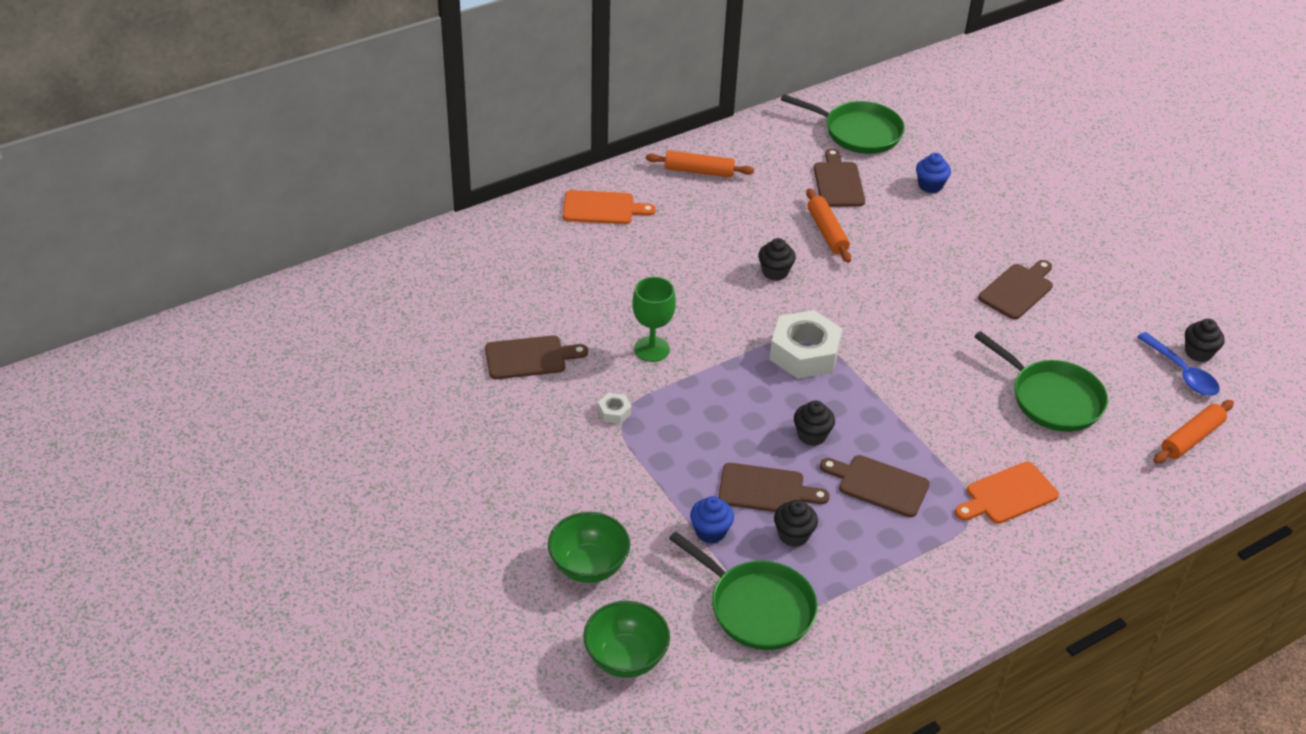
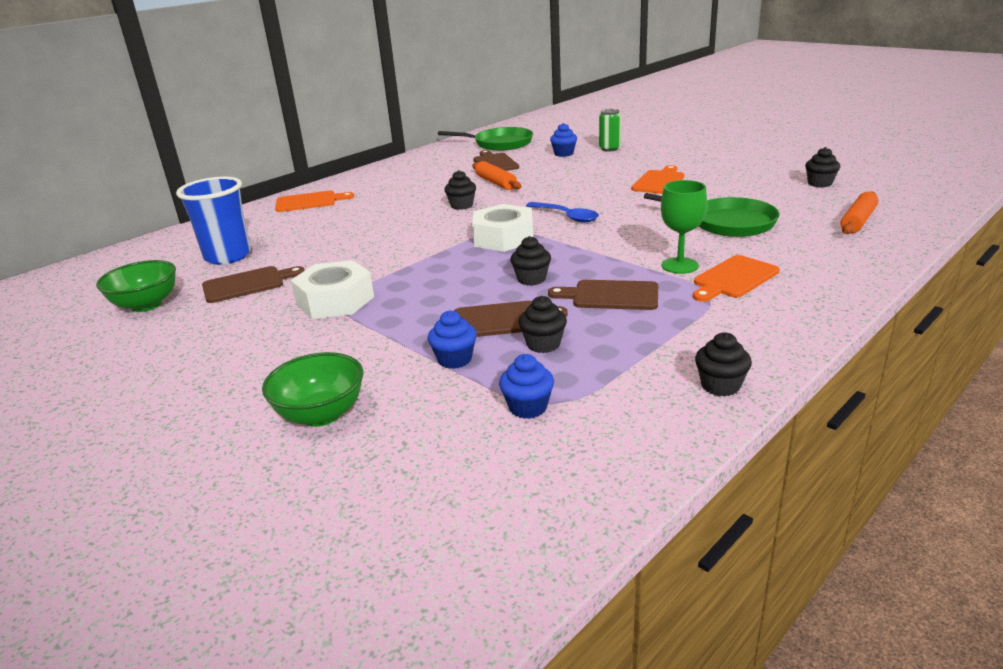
camera: 10 degrees left, 15 degrees down
green bowl [583,601,670,678] -> green bowl moved to [96,260,176,312]
white nut [598,393,631,424] -> white nut [291,260,374,319], size x2.29
green goblet [632,277,676,362] -> green goblet moved to [661,180,707,274]
orange rolling pin [646,150,754,178] -> none
green pan [669,532,818,650] -> blue cupcake [499,354,554,419]
brown cutting board [978,260,1053,319] -> orange cutting board [631,165,684,194]
blue spoon [1137,332,1220,396] -> blue spoon moved to [526,202,599,223]
none -> blue cup [176,177,251,265]
none -> green can [599,109,621,151]
none -> black cupcake [695,332,752,397]

